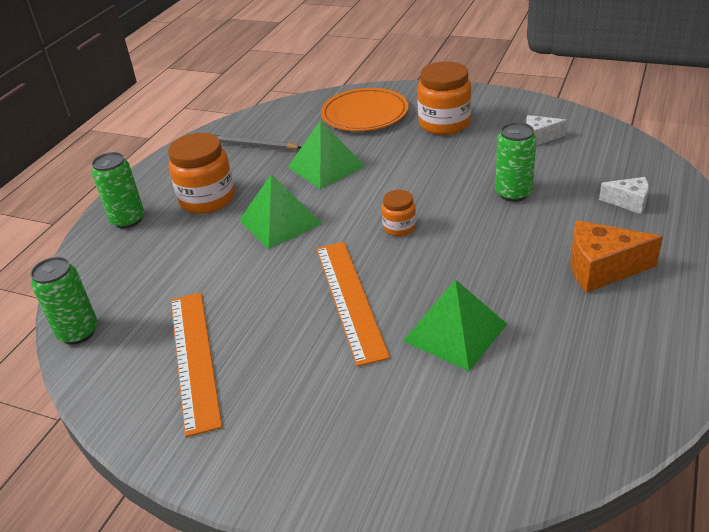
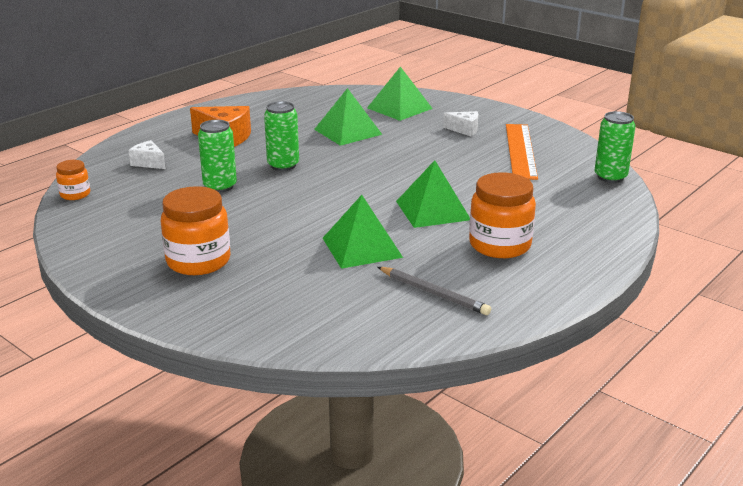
camera: 165 degrees left, 10 degrees down
green can [92,152,144,228] -> green can moved to [264,101,299,171]
orange ruler [316,242,390,367] -> none
orange plate [321,88,408,131] -> none
orange jar [382,190,416,236] -> orange jar moved to [56,160,90,200]
white cheese [526,115,567,145] -> white cheese moved to [443,111,478,136]
none -> green pyramid [367,67,433,121]

